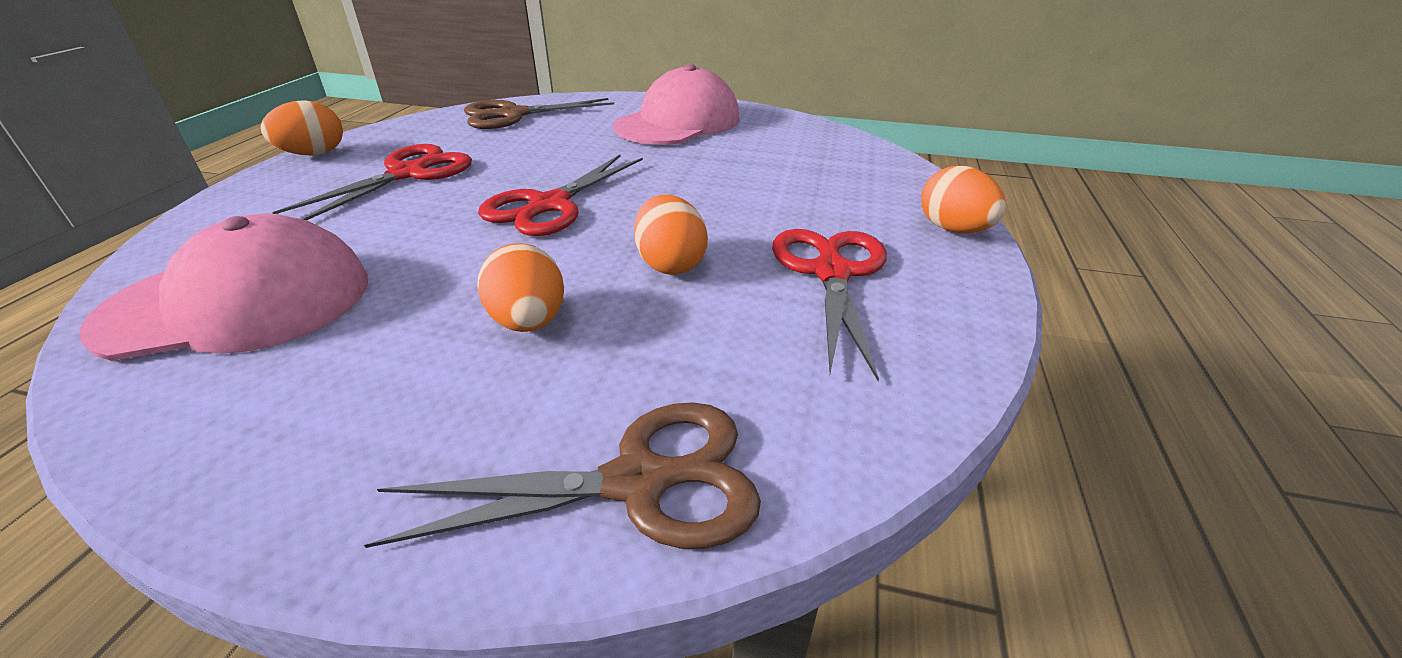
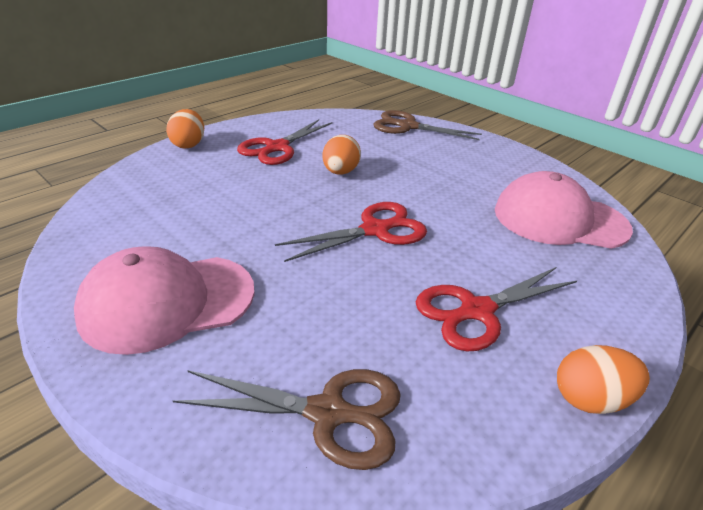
camera: 150 degrees left, 0 degrees up
orange egg [477,243,564,332] -> none

